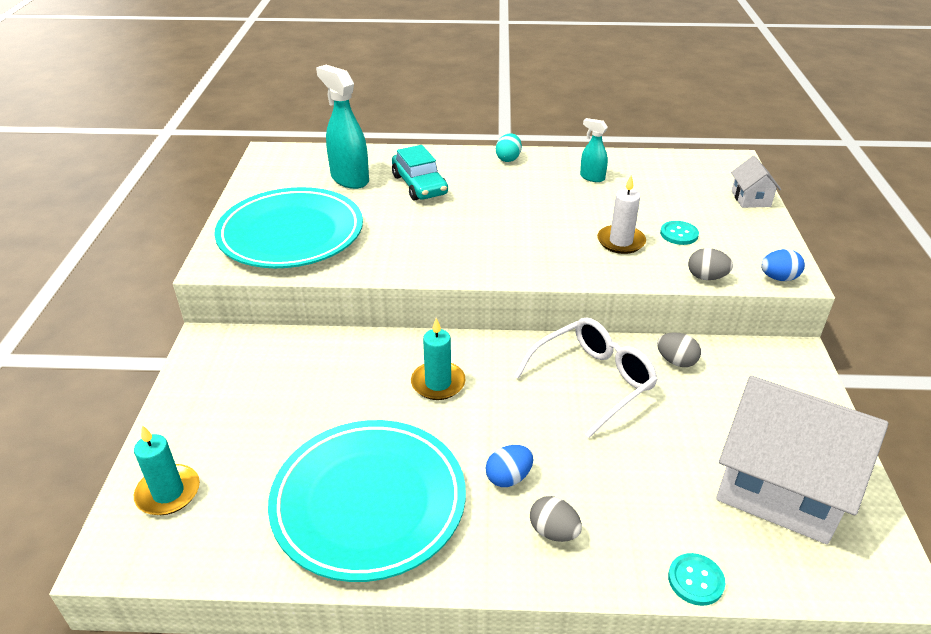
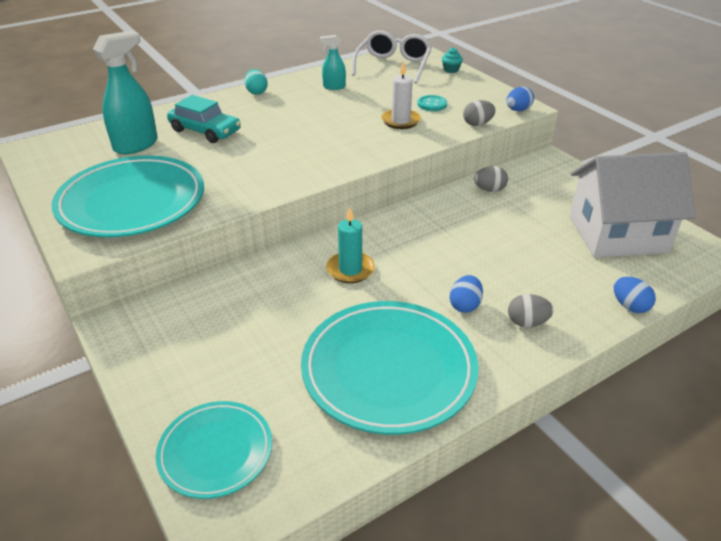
camera: 35 degrees left, 0 degrees up
turquoise candle [134,425,200,515] -> turquoise plate [156,401,272,499]
turquoise spray bottle [316,65,369,189] -> turquoise spray bottle turned 120 degrees clockwise [93,31,158,154]
white glasses [515,317,658,438] -> white glasses moved to [351,30,432,84]
turquoise button [668,553,725,606] -> blue egg [613,277,656,313]
white house [731,156,781,208] -> turquoise cupcake [442,47,463,73]

